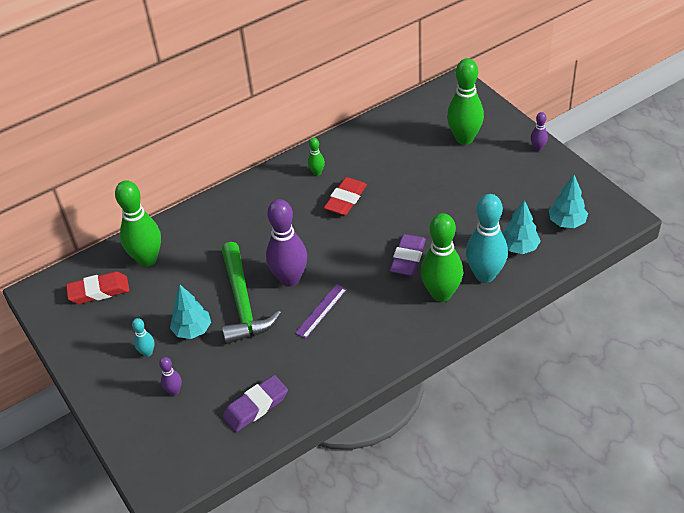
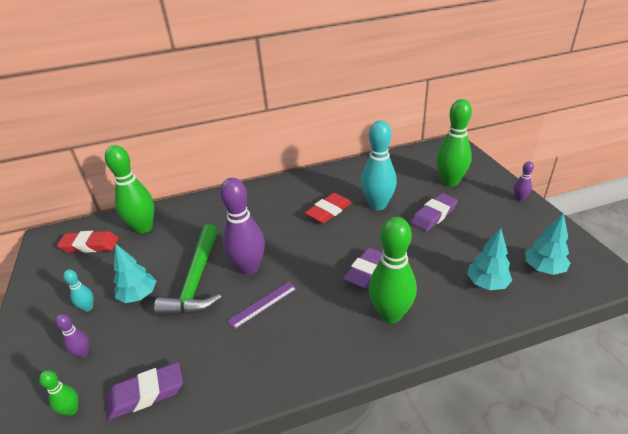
camera: 15 degrees right, 10 degrees down
green bowling pin [308,138,325,176] -> green bowling pin moved to [39,370,78,416]
turquoise bowling pin [466,194,508,283] -> turquoise bowling pin moved to [361,120,397,210]
none -> purple eraser [411,193,458,231]

